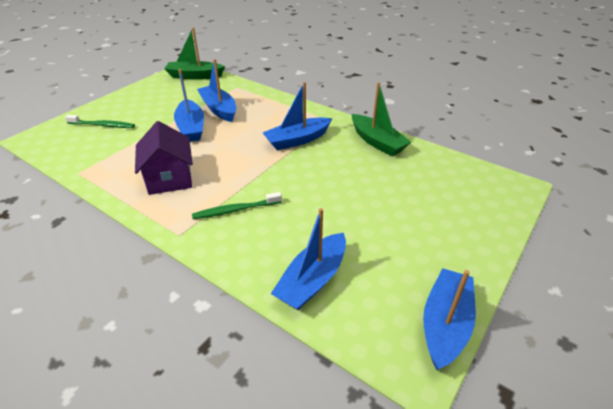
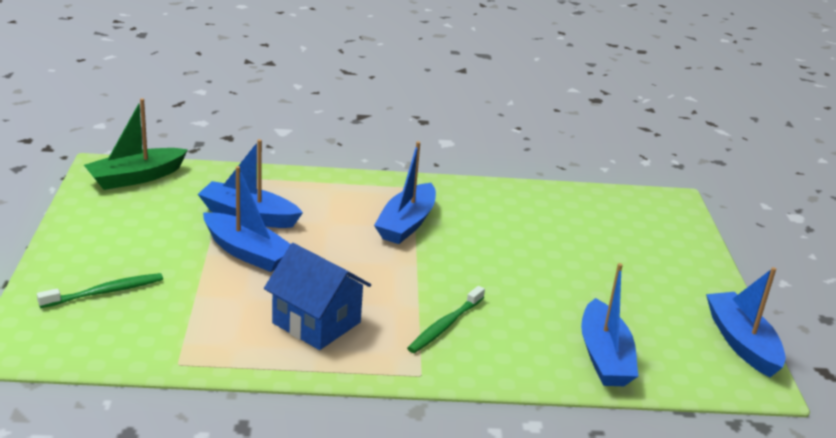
camera: 40 degrees left, 10 degrees down
purple house [135,121,193,195] -> blue house [264,243,371,350]
green boat [352,82,411,156] -> none

